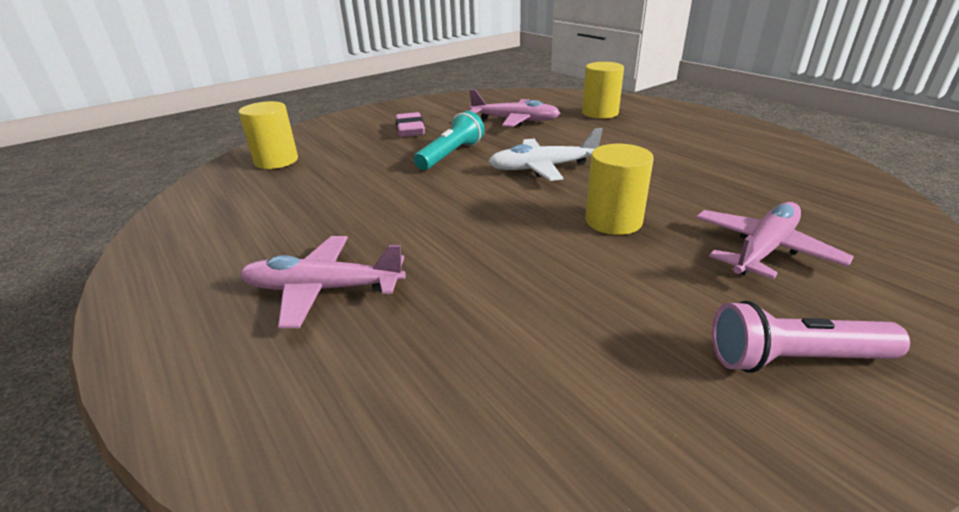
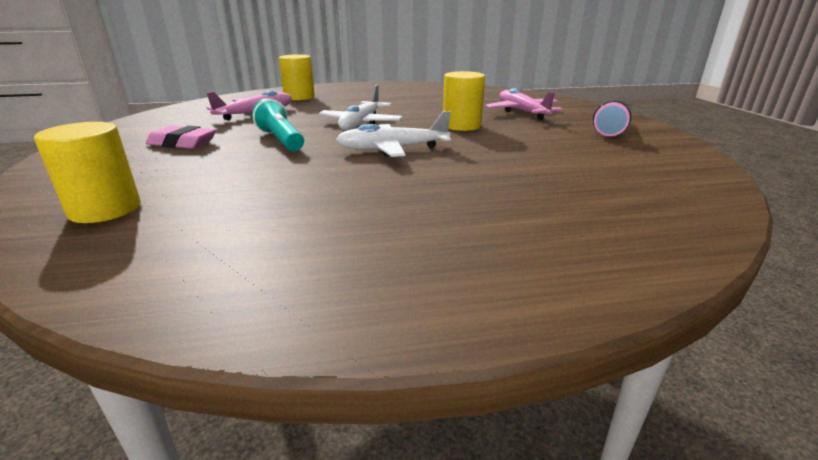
camera: 65 degrees left, 5 degrees down
pink plane [240,236,406,328] -> none
none -> white plane [336,111,451,157]

